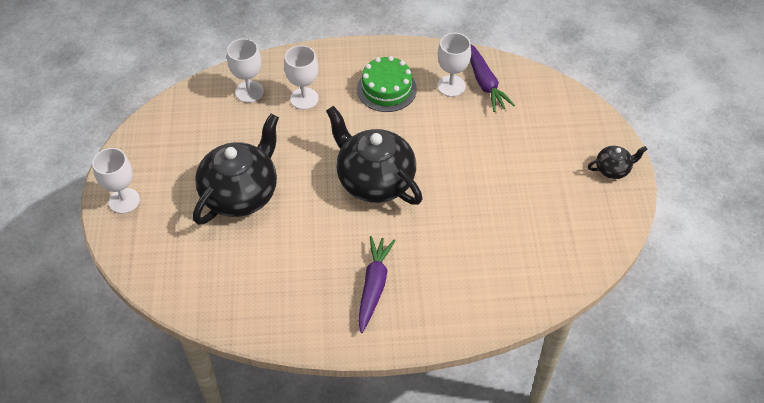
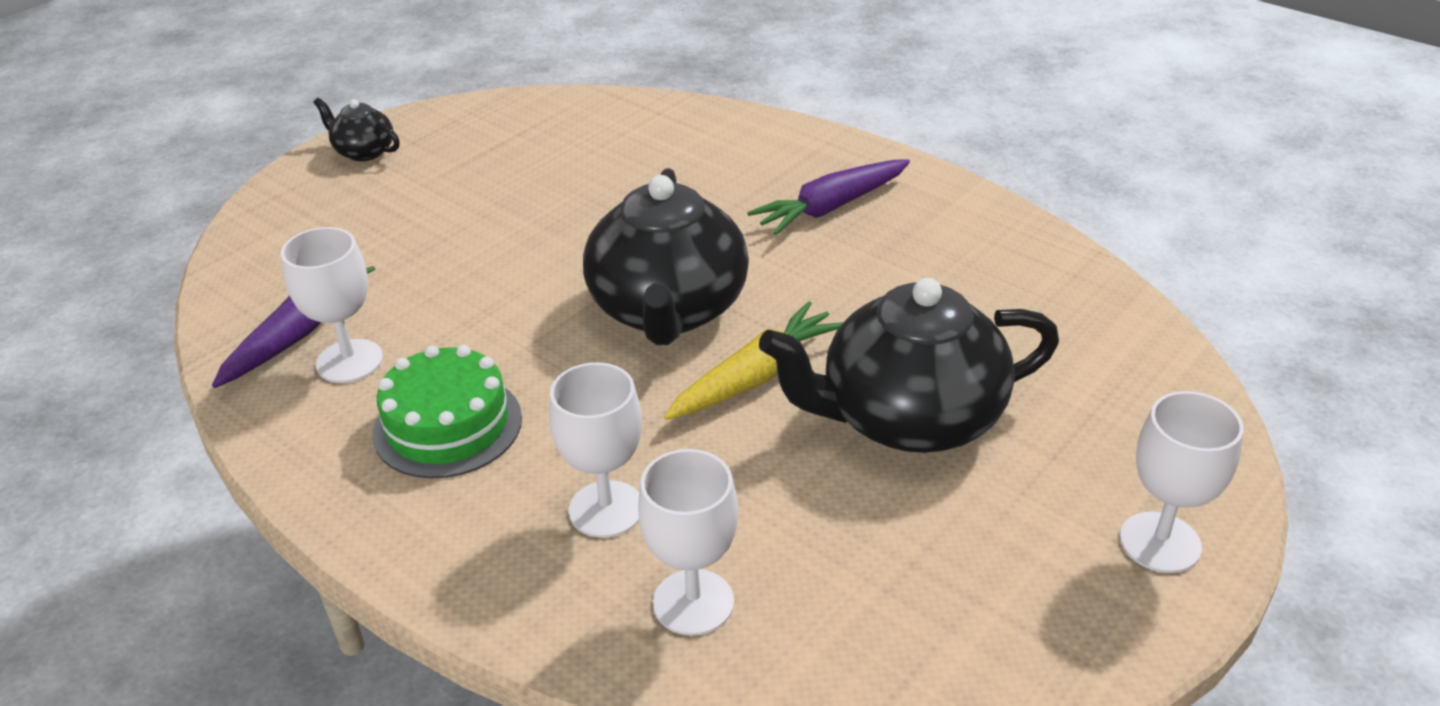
camera: 135 degrees left, 15 degrees down
none -> yellow carrot [664,302,843,420]

